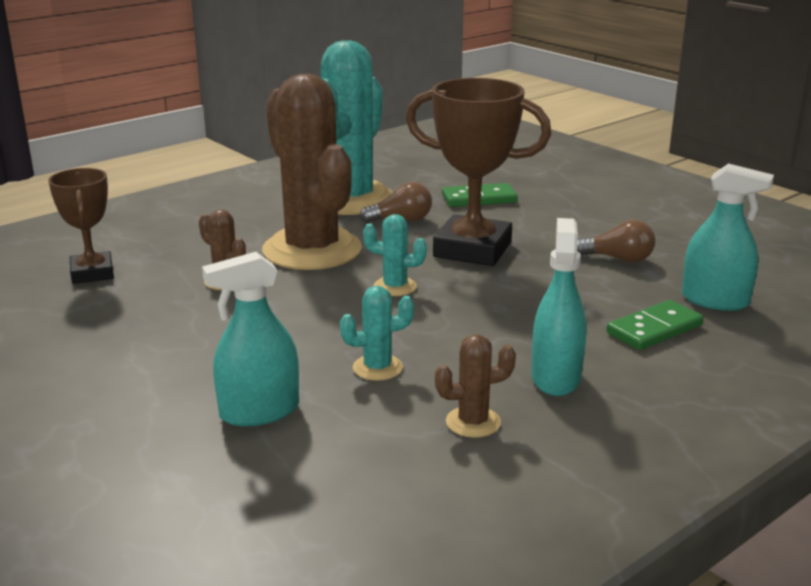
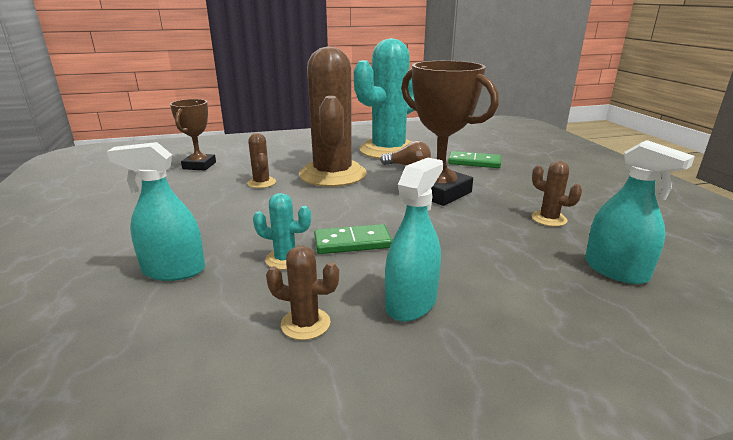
camera: 25 degrees right, 0 degrees up
turquoise cactus [363,214,427,296] -> none
brown light bulb [577,220,655,262] -> brown cactus [532,161,582,227]
green domino [606,300,704,350] -> green domino moved to [314,224,392,254]

